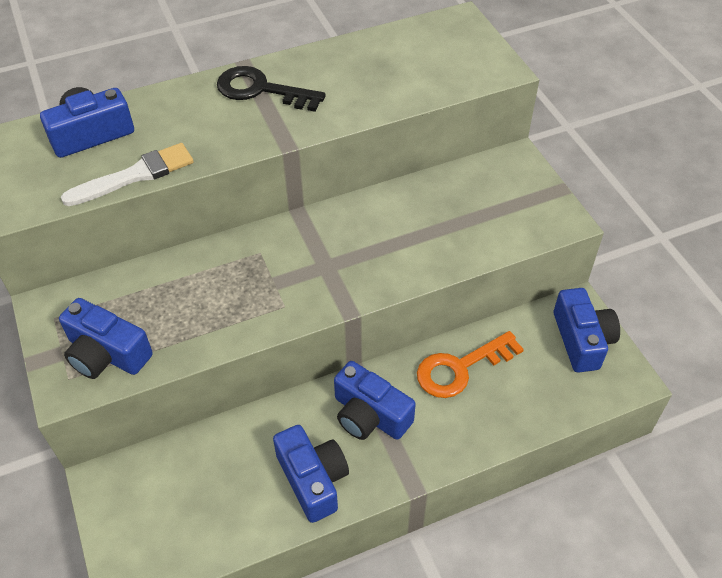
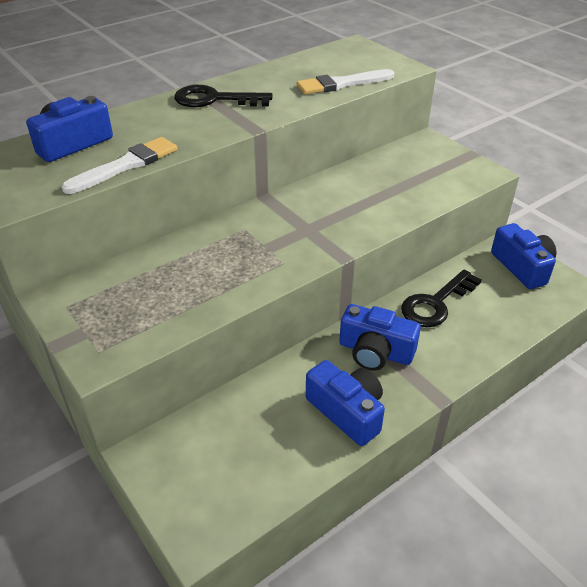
camera: 15 degrees left, 10 degrees down
blue camera [59,298,153,379] -> none
orange key [417,331,524,398] -> black key [401,269,482,327]
none -> white brush [297,69,394,94]

